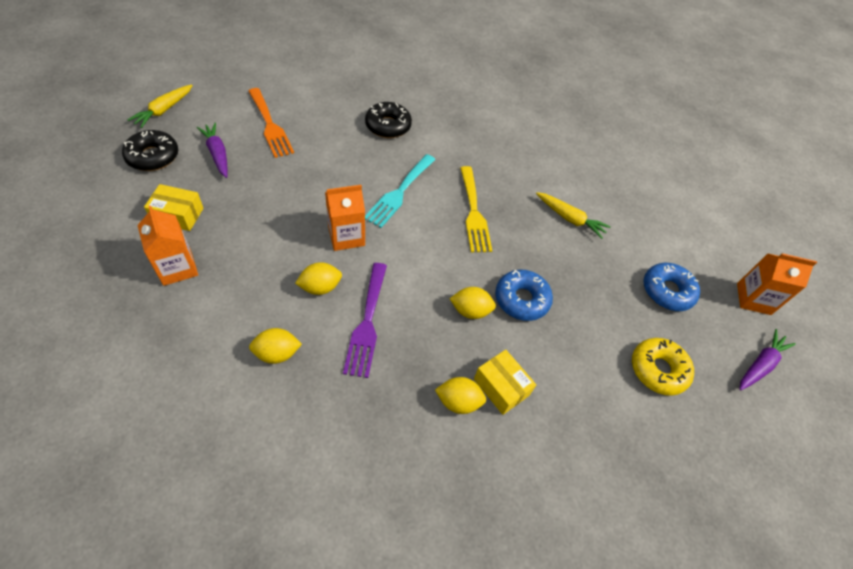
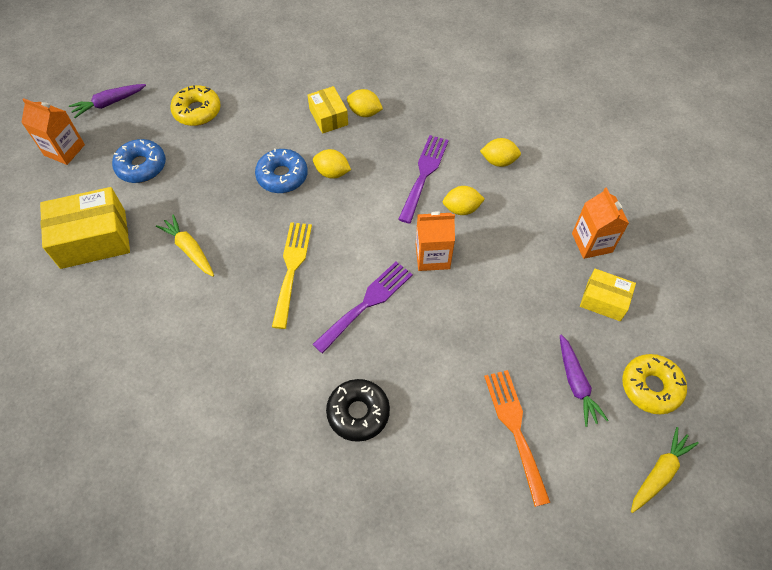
camera: 160 degrees left, 5 degrees up
black donut [122,130,178,171] -> yellow donut [622,354,687,414]
turquoise fork [365,154,436,228] -> purple fork [312,261,413,354]
none -> yellow box [40,187,130,269]

